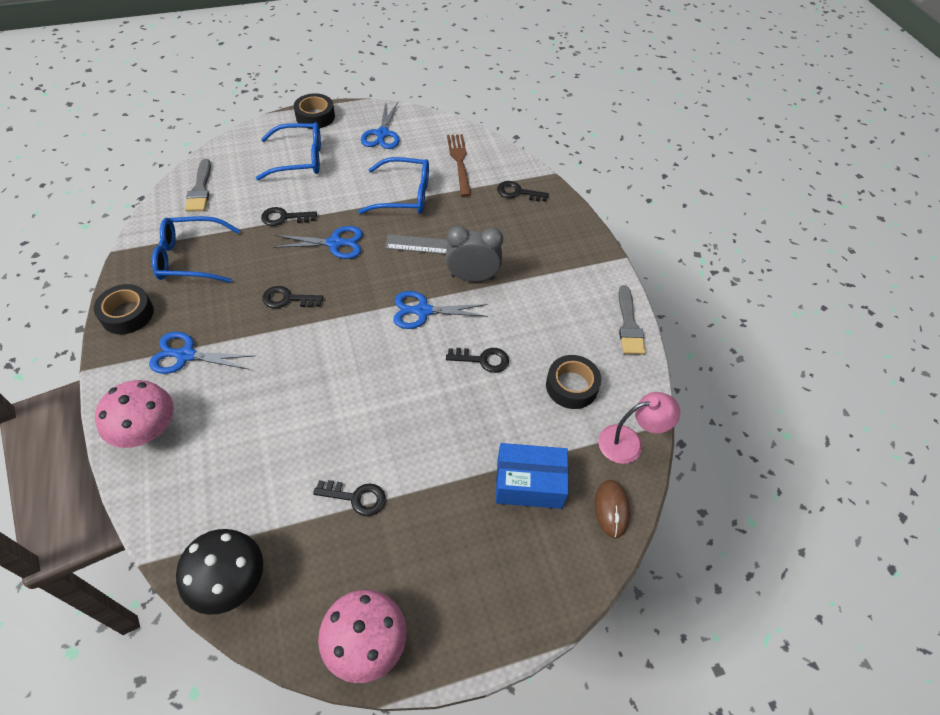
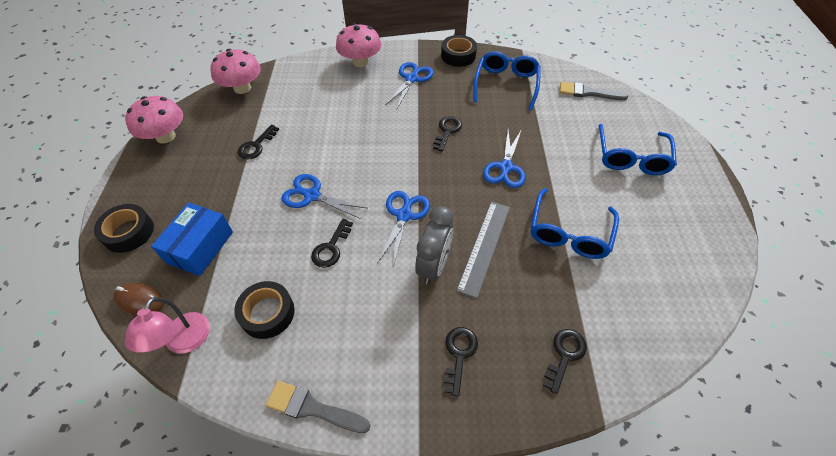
camera: 110 degrees right, 0 degrees up
black mushroom [176,529,263,615] -> pink mushroom [211,49,261,94]
black key [261,207,317,226] -> black key moved to [444,327,478,396]
black tape [293,93,335,129] -> black tape moved to [94,204,154,253]
blue scissors [361,102,400,149] -> blue scissors moved to [281,174,367,219]
brown fork [447,134,471,197] -> none

